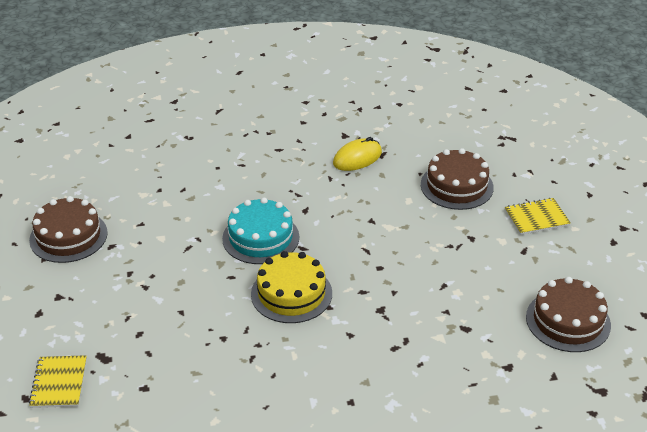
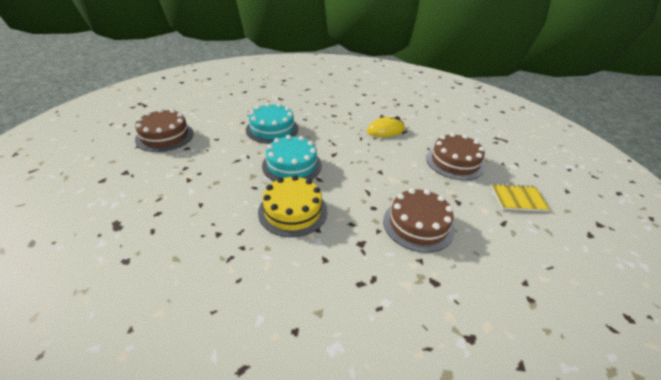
camera: 15 degrees right, 0 degrees up
yellow notebook [29,355,87,408] -> none
brown cake [526,277,611,352] -> brown cake moved to [383,188,455,253]
none -> turquoise cake [246,103,298,144]

